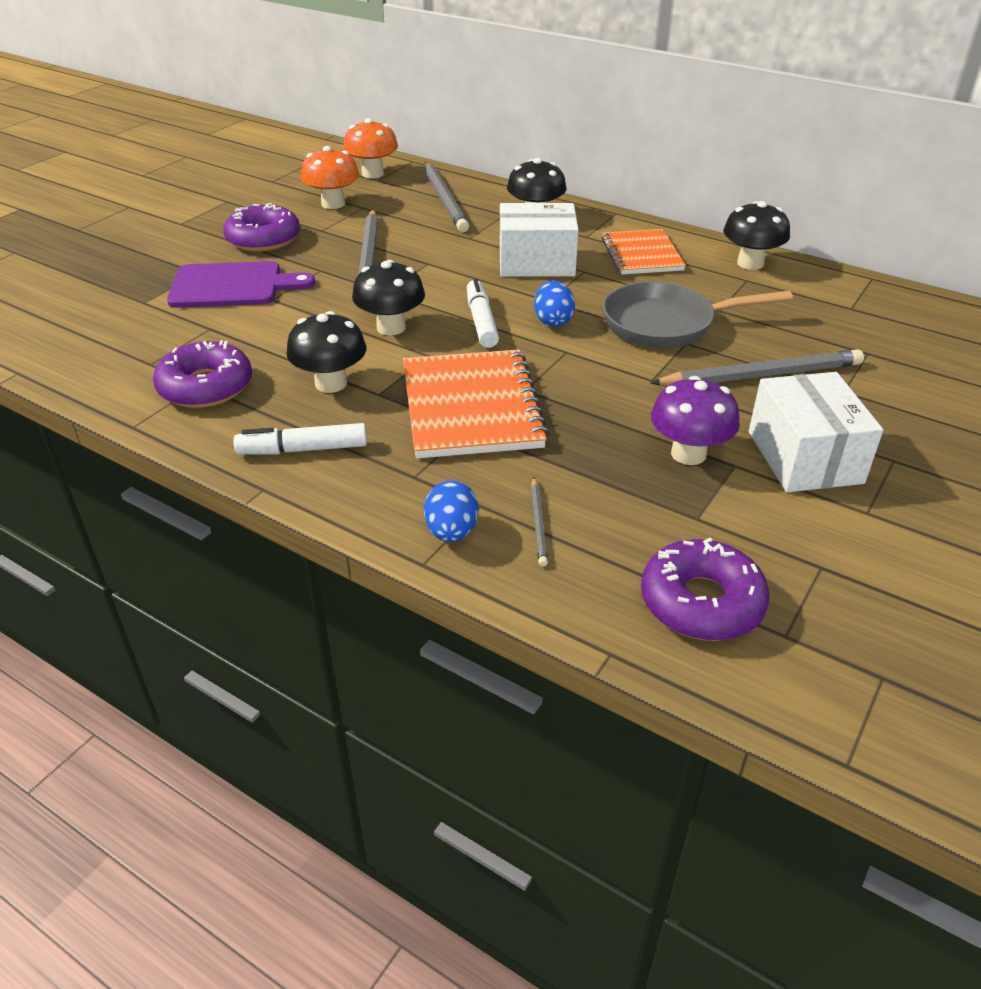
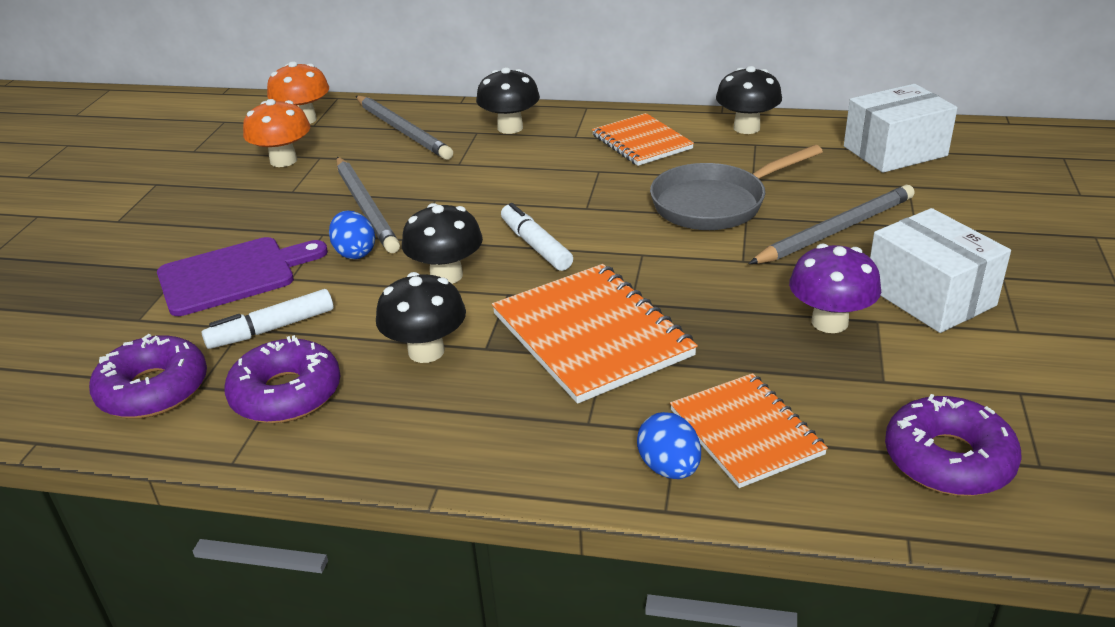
camera: 20 degrees left, 5 degrees down
purple donut [223,203,300,252] -> purple donut moved to [89,334,207,418]
white marker [234,423,367,454] -> white marker moved to [202,289,333,349]
white box [499,203,579,277] -> white box moved to [844,84,958,173]
grey pencil [531,477,548,567] -> orange notebook [670,373,828,488]
blue egg [534,280,575,327] -> blue egg moved to [329,211,375,259]

